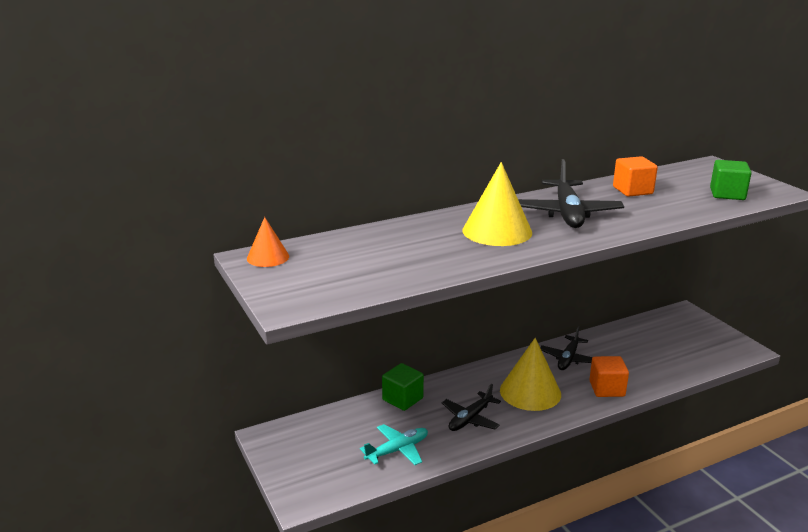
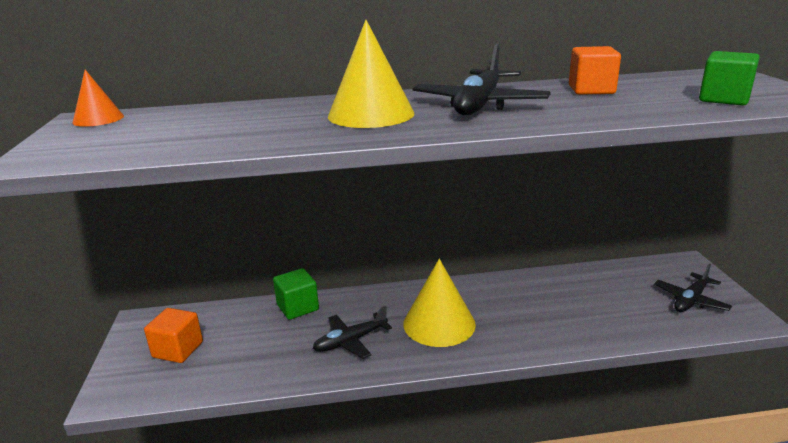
camera: 20 degrees right, 0 degrees up
turquoise plane [360,424,428,465] -> none
black plane [540,326,593,370] -> black plane moved to [654,263,732,312]
orange cube [589,356,629,397] -> orange cube moved to [144,308,203,363]

